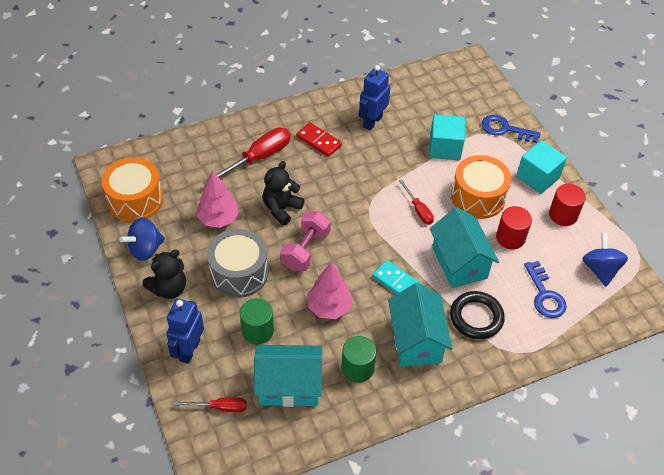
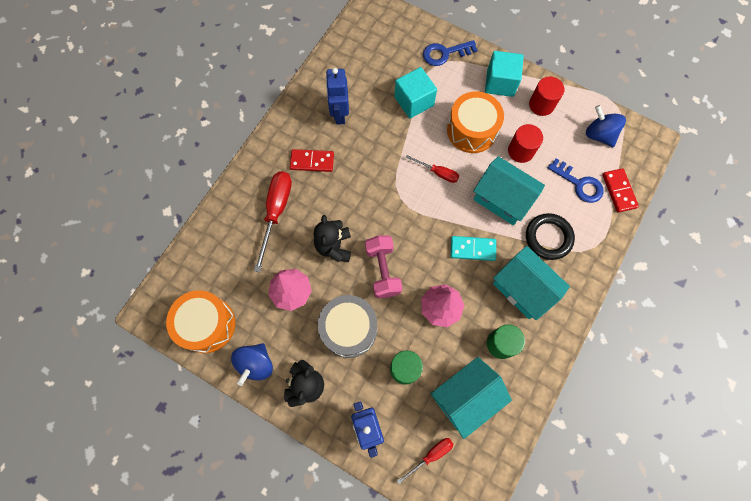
camera: 35 degrees left, 20 degrees up
none -> red domino [602,168,639,213]

